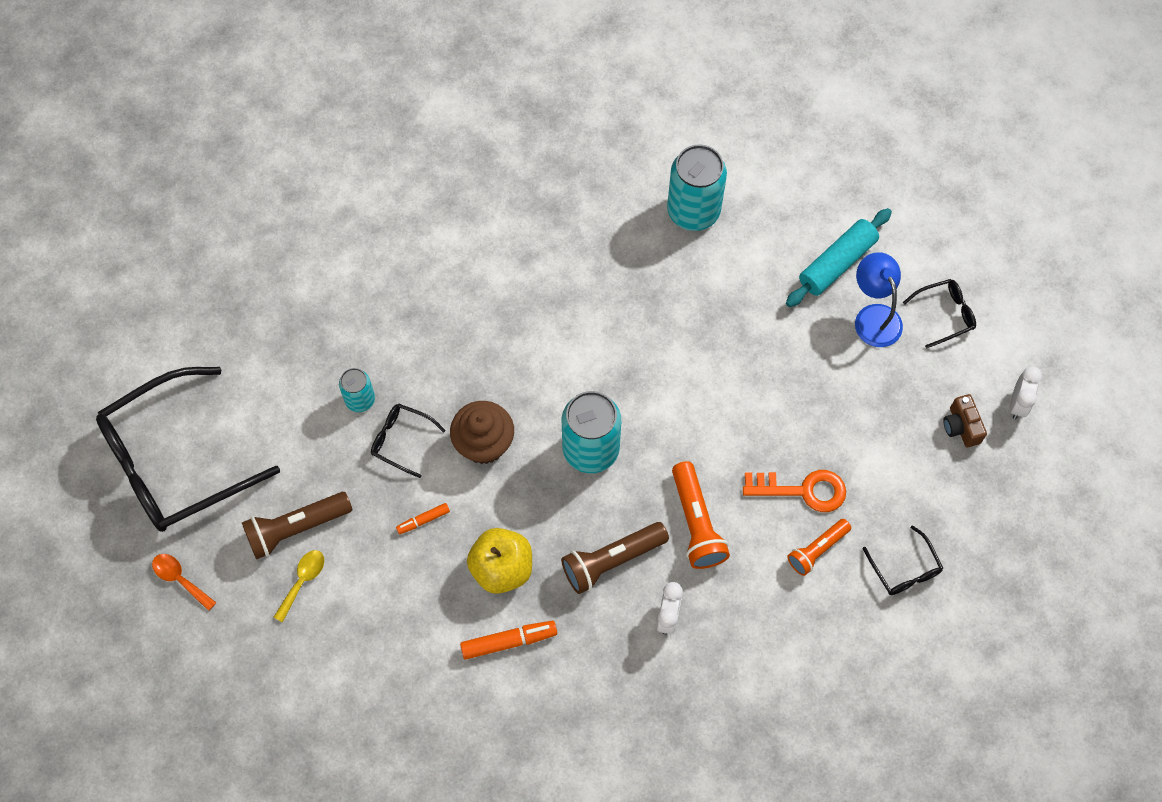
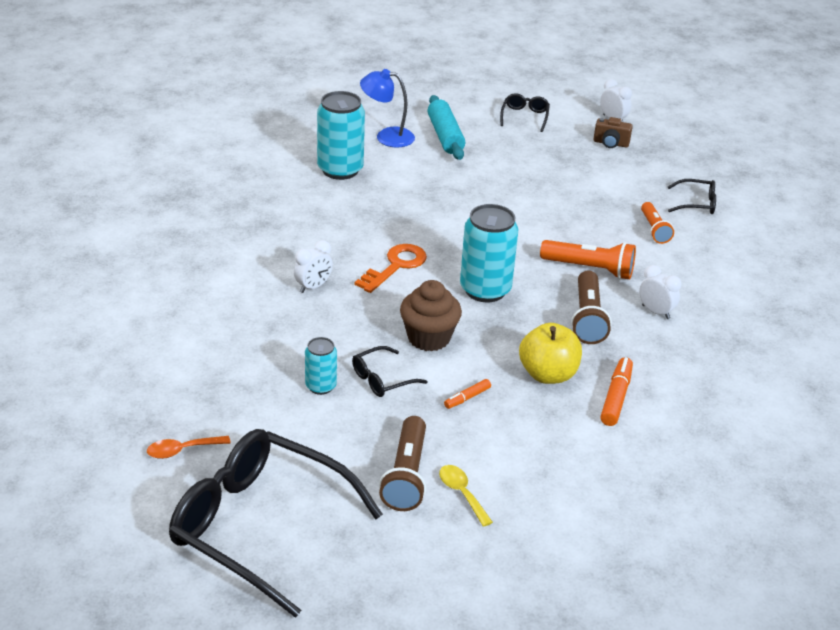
camera: 60 degrees left, 30 degrees down
black glasses [96,367,280,532] -> black glasses turned 120 degrees clockwise [169,429,383,618]
orange spoon [152,554,216,611] -> orange spoon moved to [147,436,231,459]
orange marker [396,503,450,534] -> orange marker turned 45 degrees clockwise [444,379,491,409]
orange key [743,470,846,512] -> orange key moved to [355,244,427,293]
blue lamp [855,252,903,347] -> blue lamp moved to [360,69,415,148]
none -> white clock [294,240,333,293]

